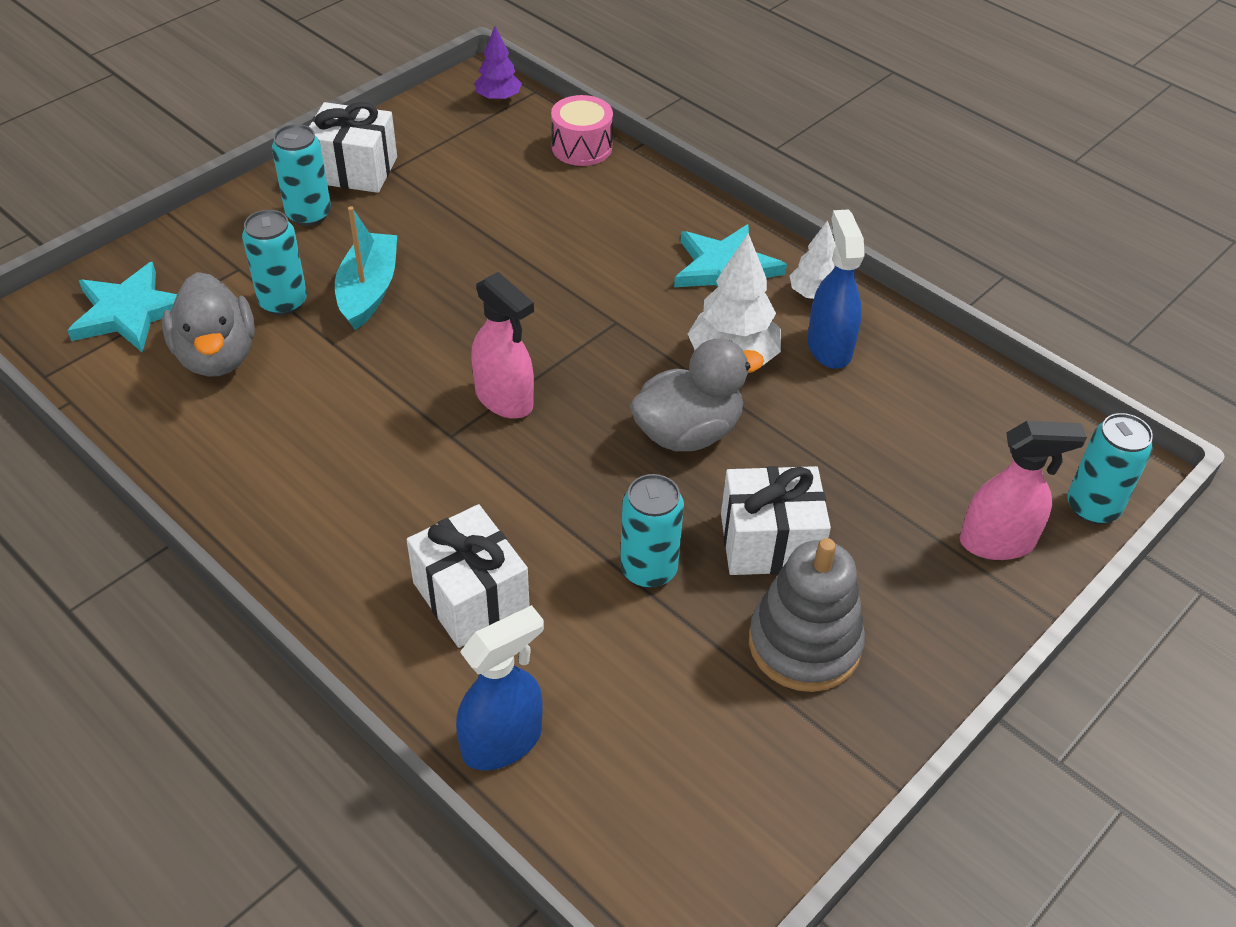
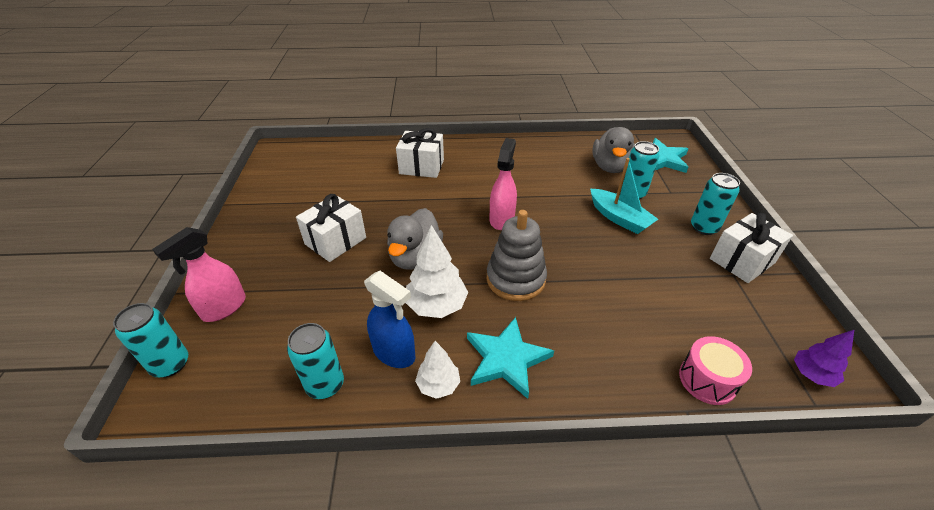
camera: 135 degrees right, 5 degrees down
grey duck [162,272,255,377] -> grey duck turned 105 degrees counterclockwise [592,127,635,173]
blue spray bottle [456,605,544,770] -> none
pink spray bottle [471,272,534,419] -> pink spray bottle turned 105 degrees clockwise [490,138,517,230]
turquoise can [620,474,684,588] -> turquoise can moved to [287,323,344,399]
grey stacking toy [749,538,865,692] -> grey stacking toy moved to [487,210,547,301]

